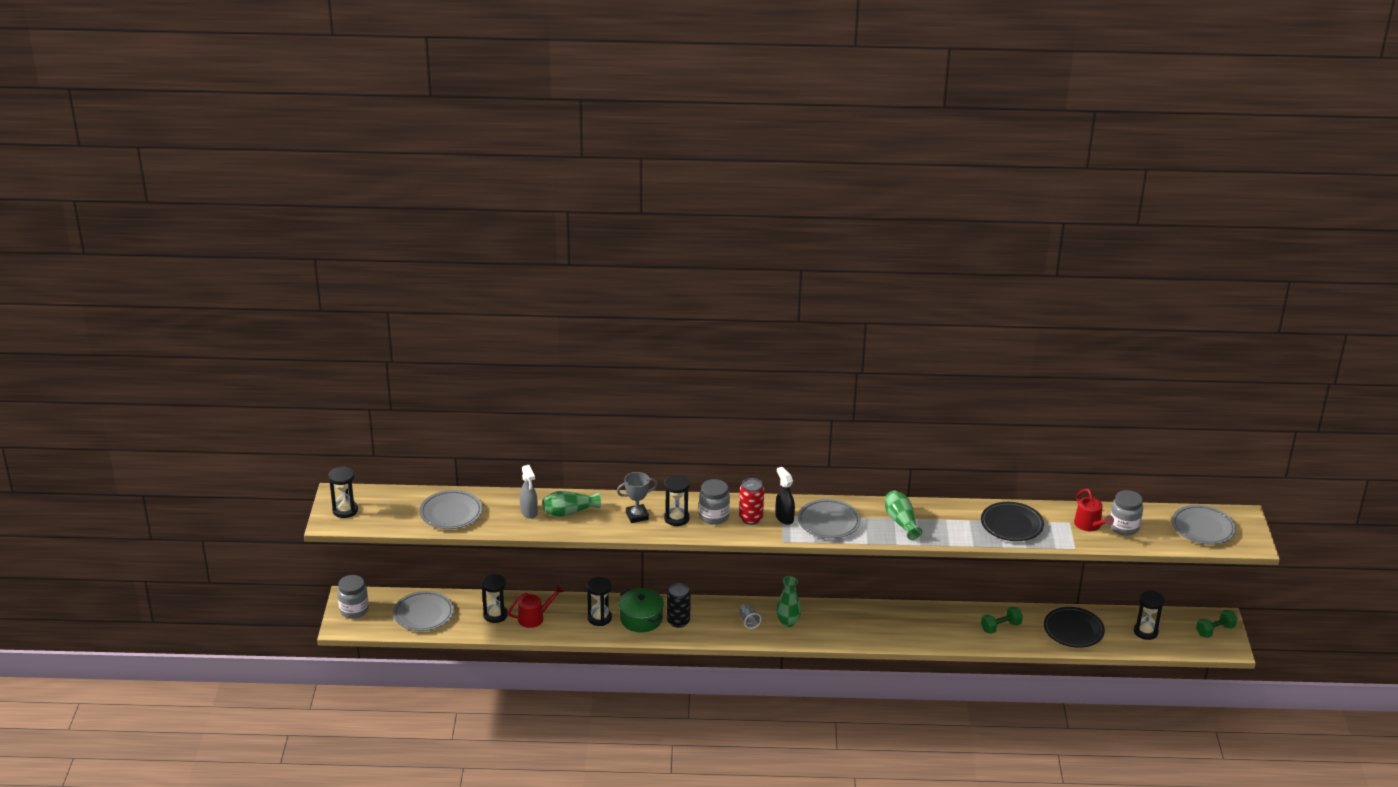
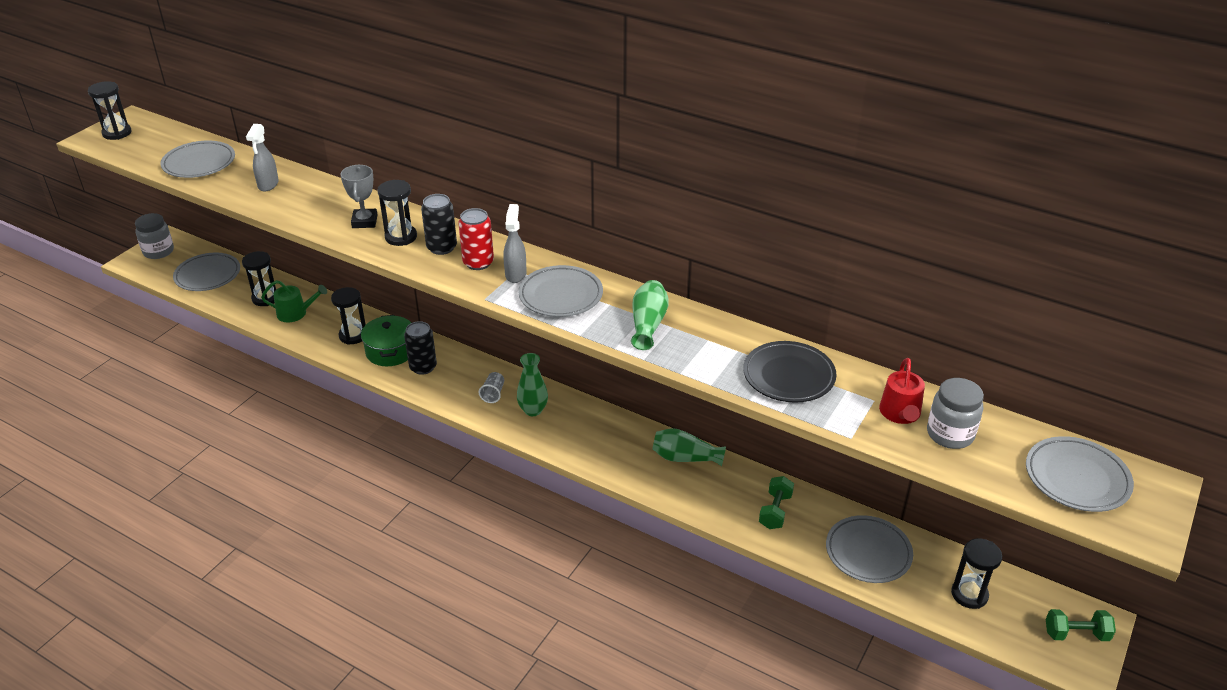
camera: 30 degrees right, 5 degrees up
red watering can [508,585,564,628] -> green watering can [261,280,327,323]
green vase [543,491,601,517] -> green vase moved to [652,428,726,466]
grey trophy [617,472,658,523] -> grey trophy turned 75 degrees clockwise [340,165,378,228]
grey jar [699,479,730,525] -> black can [421,194,457,255]
black spray bottle [776,467,795,525] -> grey spray bottle [503,204,527,283]
green dumbbell [981,607,1023,634] -> green dumbbell turned 75 degrees counterclockwise [759,476,794,529]
black plate [1044,607,1105,648] -> grey plate [826,515,913,583]

